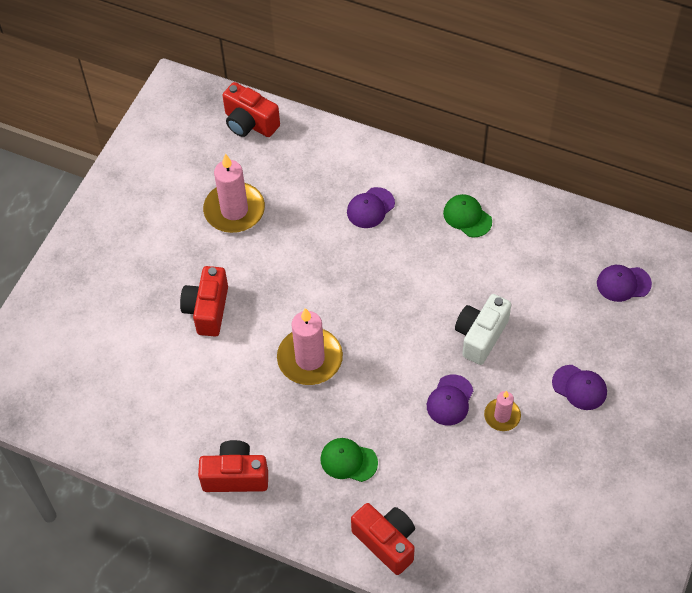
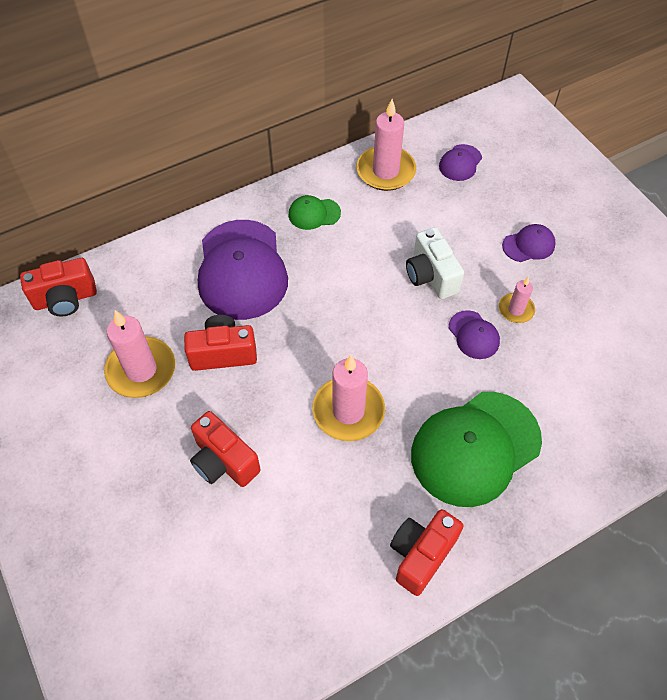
camera: 55 degrees left, 0 degrees up
green cap [320,438,378,482] -> green cap [411,392,542,507], size x2.20
purple cap [347,187,395,228] -> purple cap [198,220,288,320], size x2.20
red camera [351,503,415,575] -> red camera moved to [184,315,257,371]
none -> pink candle [357,99,416,191]

